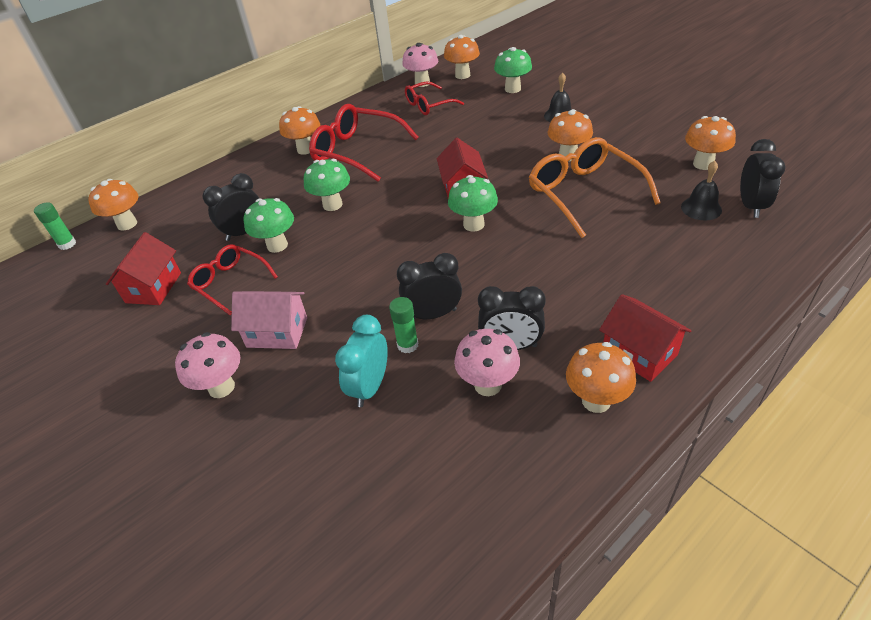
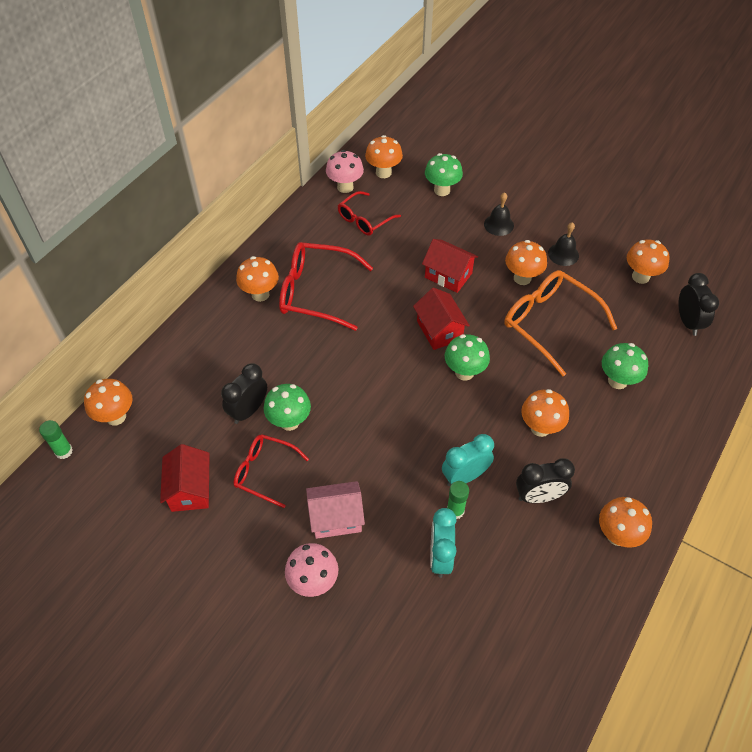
camera: 20 degrees left, 10 degrees up
green mushroom [304,159,350,211] -> green mushroom moved to [602,343,648,389]
black clock [397,253,462,319] -> turquoise clock [442,434,494,486]
pink mushroom [454,329,520,396] -> none
red house [599,294,692,382] -> red house moved to [422,239,478,293]
black bell [681,161,722,220] -> black bell moved to [548,222,579,266]
none -> orange mushroom [521,389,569,437]

